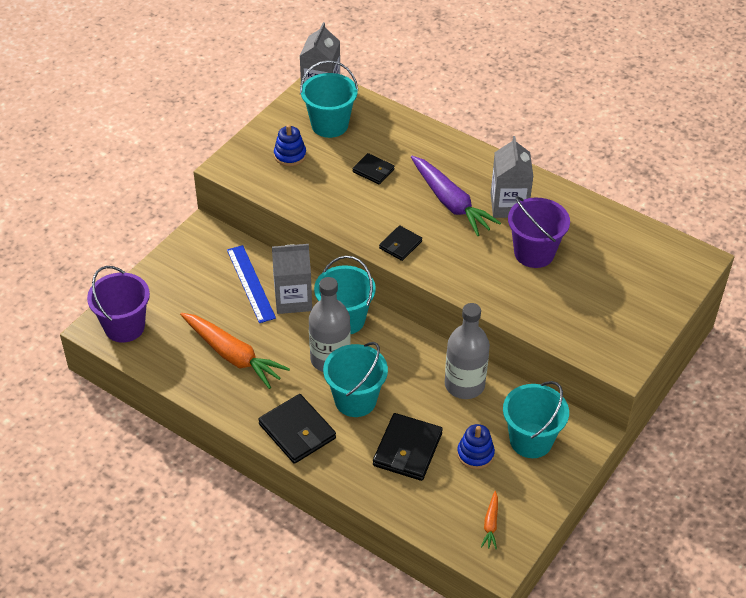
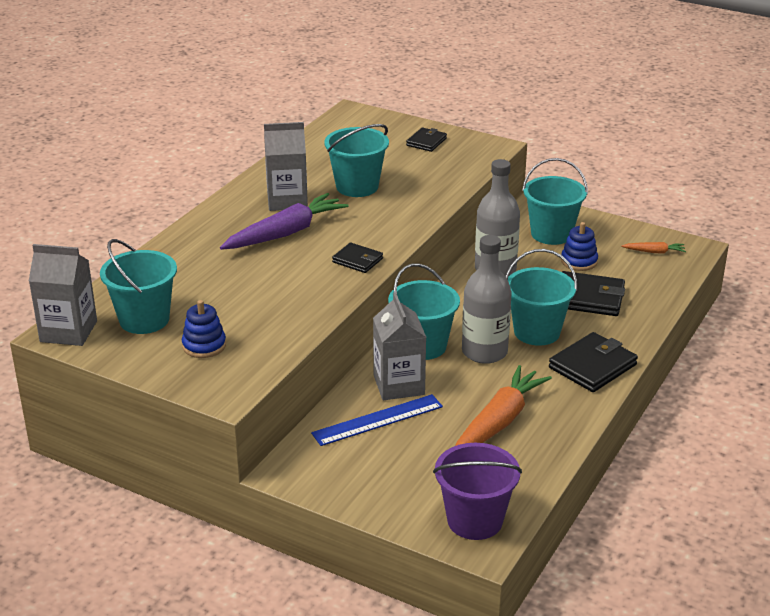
camera: 95 degrees left, 15 degrees down
black wallet [353,153,395,185] -> black wallet moved to [406,127,447,152]
purple bucket [508,196,570,268] -> turquoise bucket [324,124,389,197]

